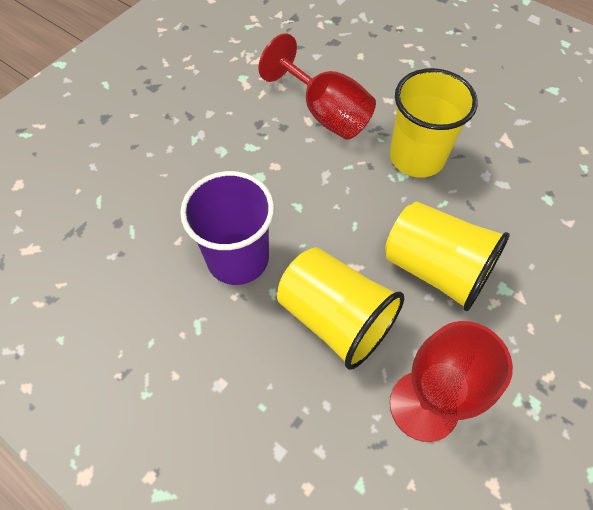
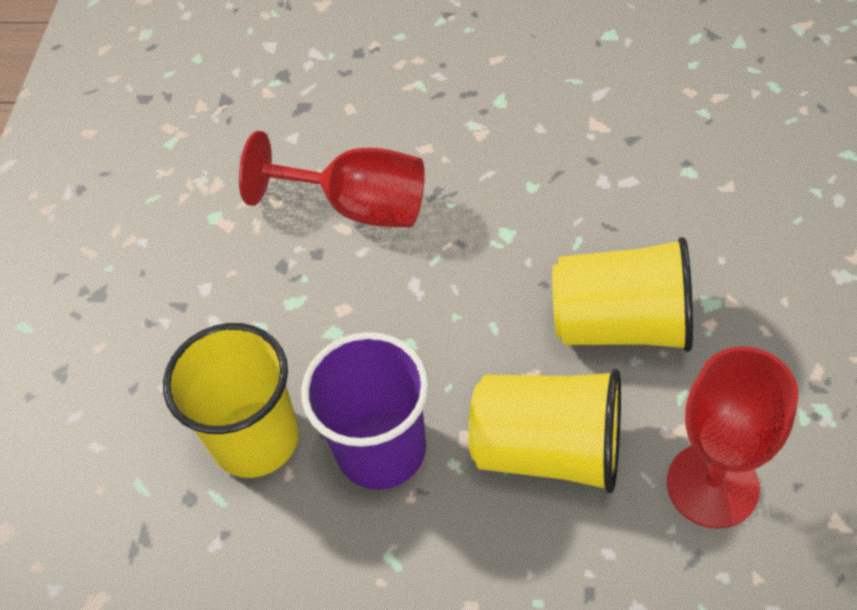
camera: 25 degrees left, 5 degrees down
yellow cup [390,68,478,178] -> yellow cup moved to [163,323,299,478]

